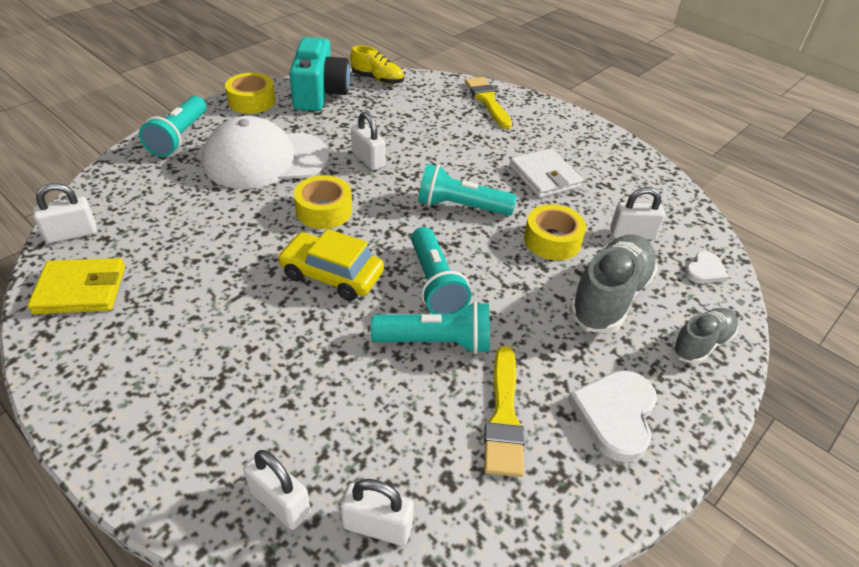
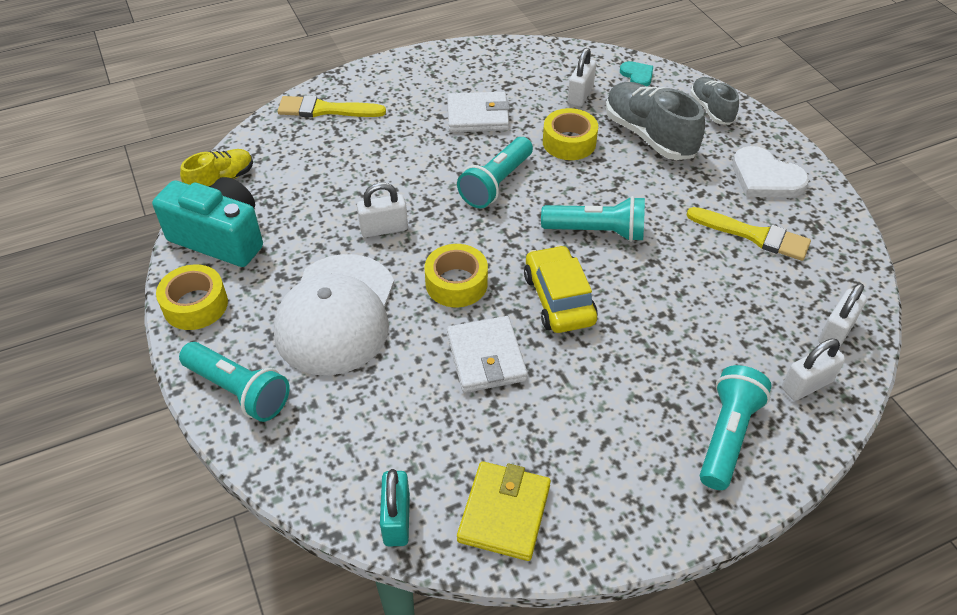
camera: 65 degrees left, 5 degrees up
white padlock [33,183,97,243] -> turquoise padlock [380,469,410,546]
yellow car [277,229,384,301] -> yellow car turned 120 degrees clockwise [524,245,598,333]
turquoise flashlight [371,302,490,354] -> turquoise flashlight moved to [700,365,772,490]
white heart [685,251,729,284] -> turquoise heart [620,61,653,86]
none -> white wallet [447,316,528,393]

